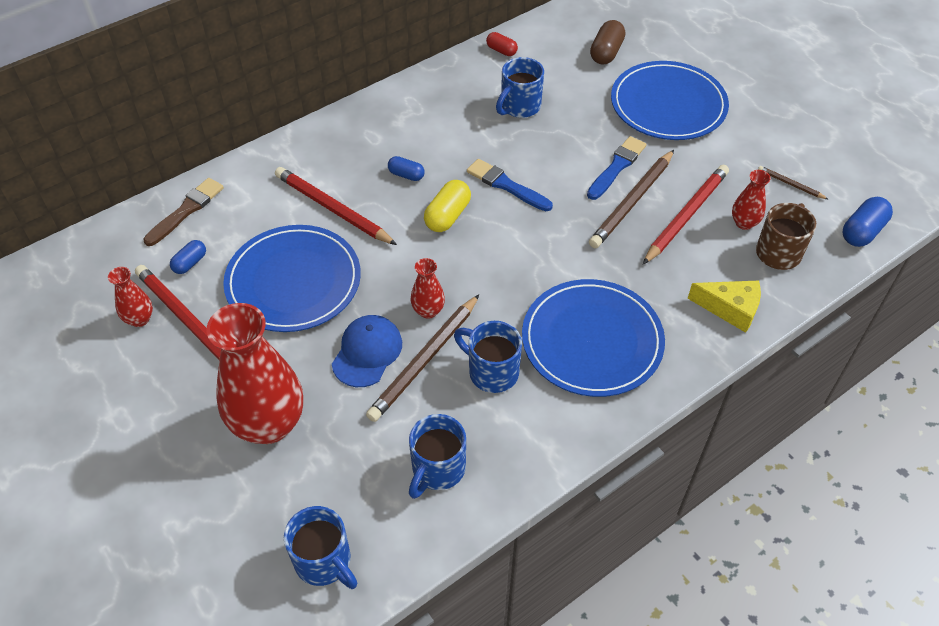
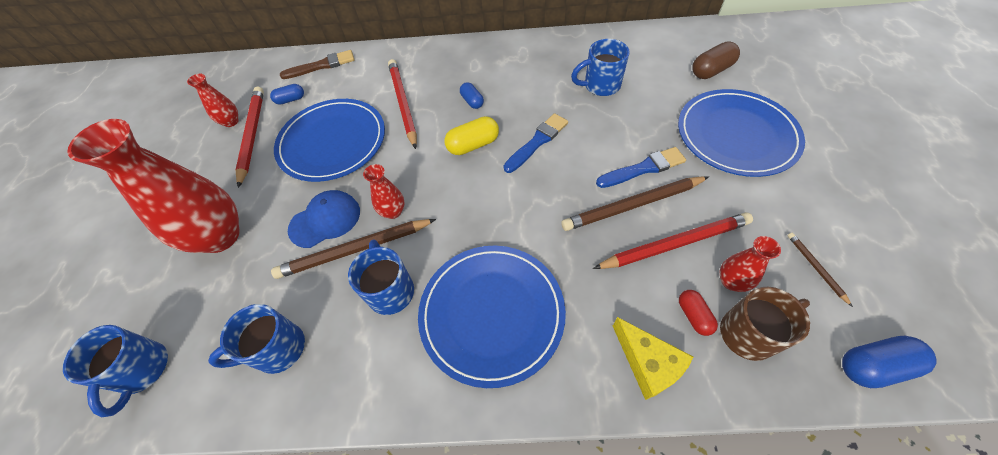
camera: 40 degrees right, 5 degrees up
blue brush [467,159,553,211] -> blue brush turned 60 degrees clockwise [503,113,568,173]
red capsule [486,32,518,56] -> red capsule moved to [679,290,718,336]

